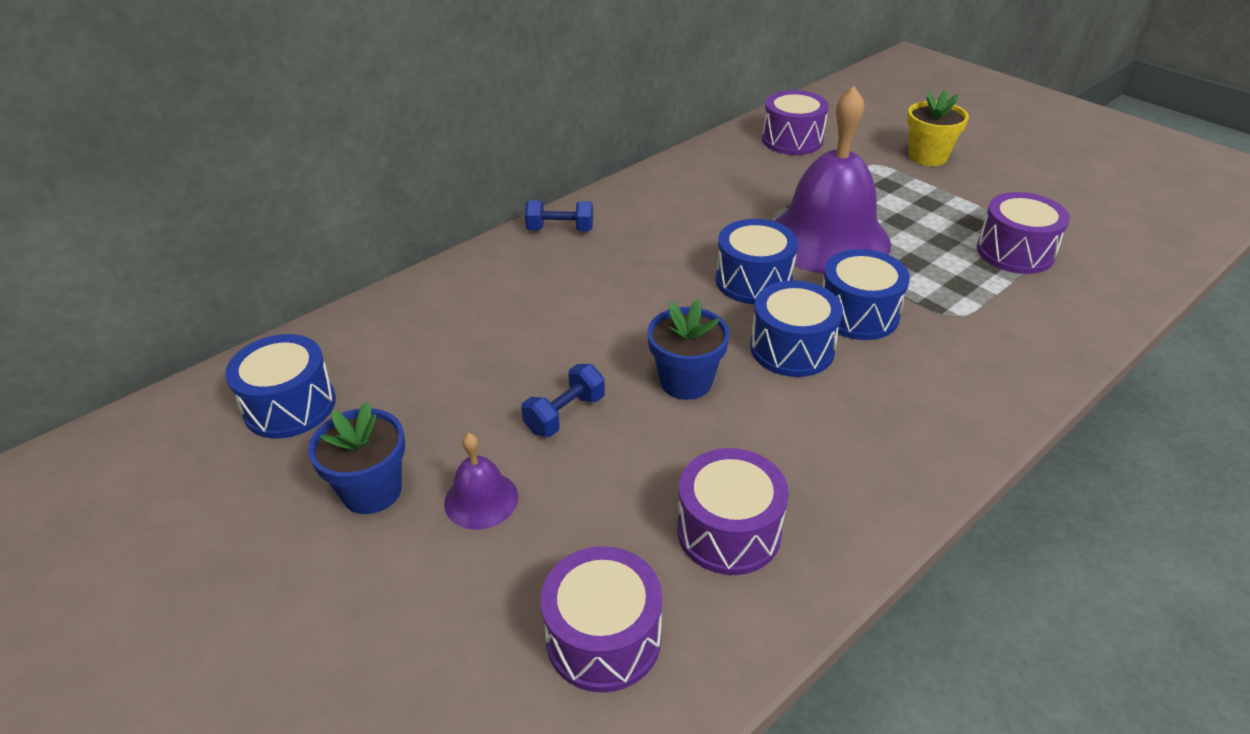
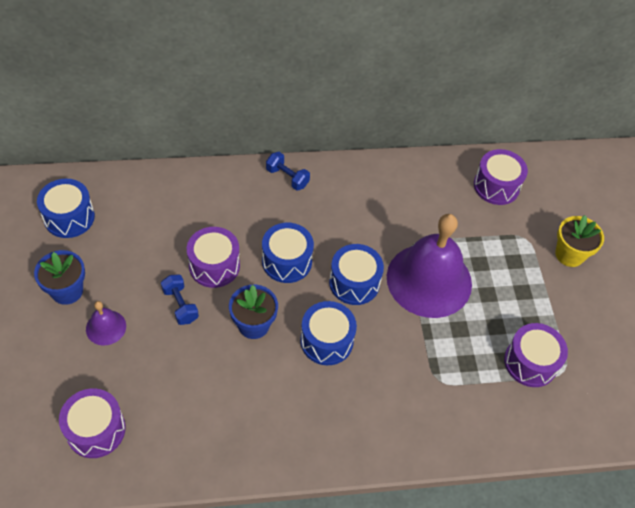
camera: 30 degrees right, 15 degrees up
blue dumbbell [521,364,605,437] -> blue dumbbell turned 75 degrees clockwise [161,274,199,325]
purple drum [677,448,789,575] -> purple drum moved to [187,227,240,288]
blue drum [822,249,910,340] -> blue drum moved to [262,223,314,283]

